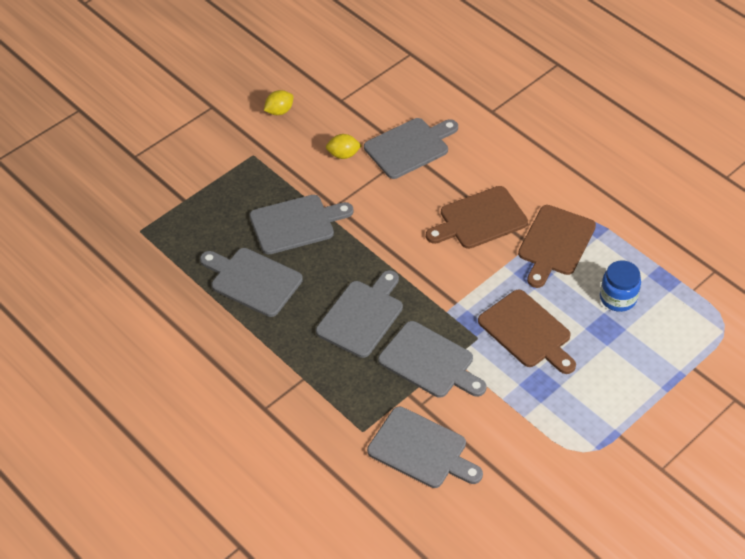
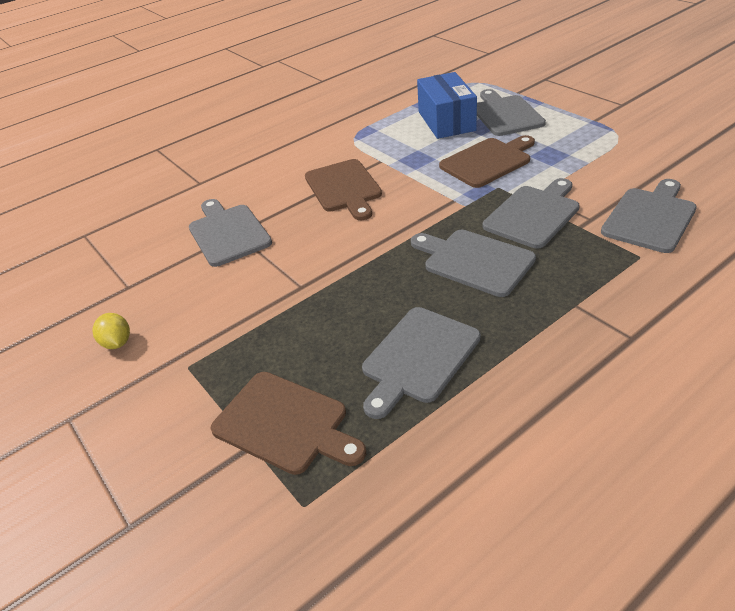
camera: 80 degrees left, 10 degrees down
grey cutting board [249,195,354,255] -> grey cutting board moved to [477,89,546,136]
yellow lemon [326,134,362,159] -> none
brown cutting board [518,205,596,288] -> brown cutting board moved to [210,372,366,475]
blue jar [600,260,641,312] -> blue box [417,72,477,139]

